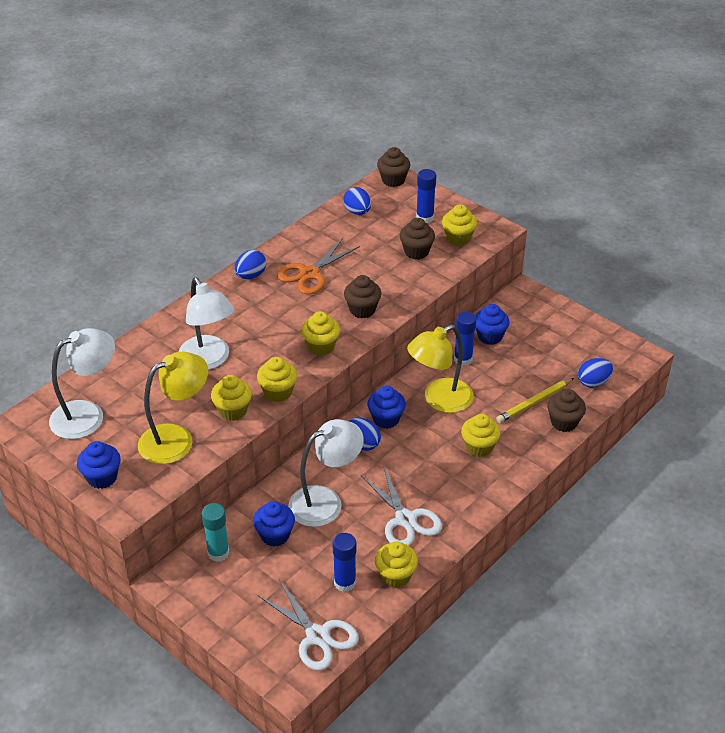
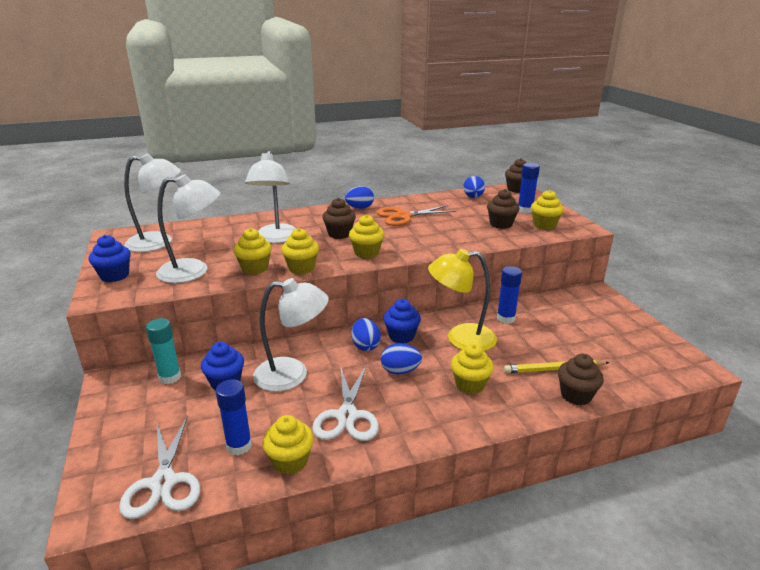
camera: 30 degrees right, 15 degrees down
yellow lamp [138,352,208,464] -> white lamp [156,174,220,283]
brown cupcake [344,275,382,318] -> brown cupcake moved to [322,198,356,239]
blue cupcake [475,304,510,345] -> none
blue egg [578,358,613,388] -> blue egg moved to [381,343,422,374]

